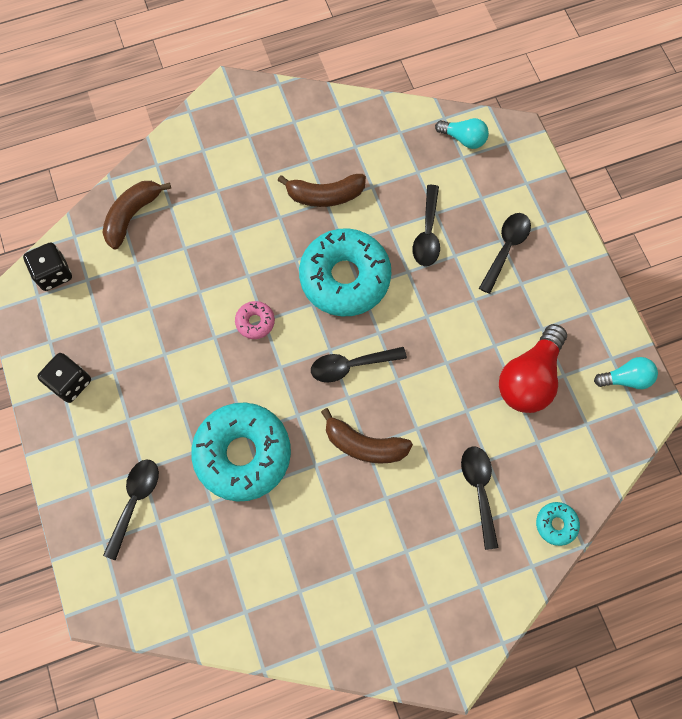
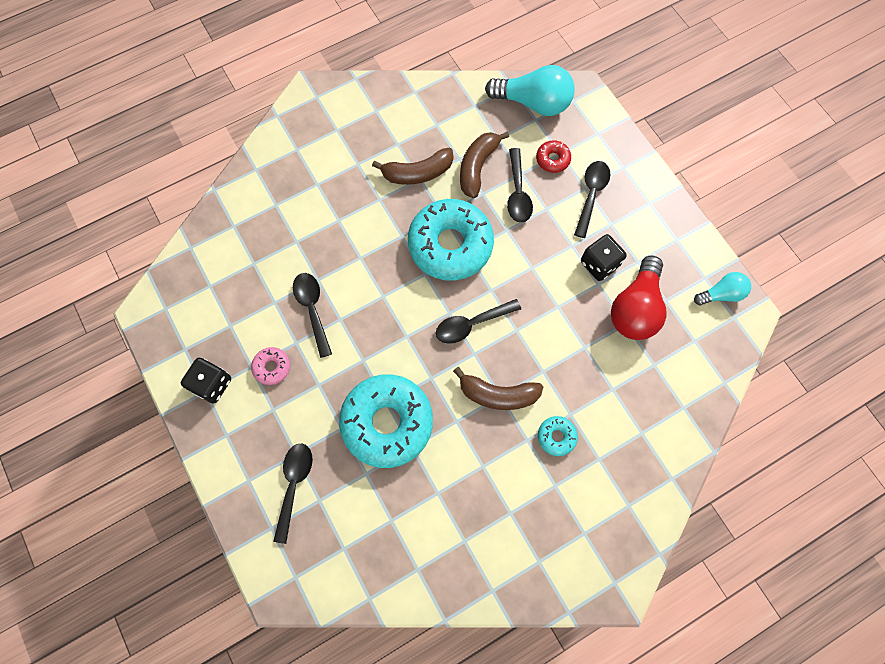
camera: 10 degrees left, 0 degrees up
black dice [23,242,72,291] -> black dice moved to [581,234,627,281]
brown banana [102,181,171,249] -> brown banana moved to [460,131,509,198]
pink donut [235,301,275,339] -> pink donut moved to [251,347,290,385]
turquoise light bulb [435,118,489,149] -> turquoise light bulb [485,65,575,116], size x1.75
black spoon [461,446,499,550] -> black spoon moved to [293,273,332,358]
turquoise donut [536,502,580,546] -> turquoise donut moved to [538,416,578,456]
none -> red donut [536,140,571,173]

